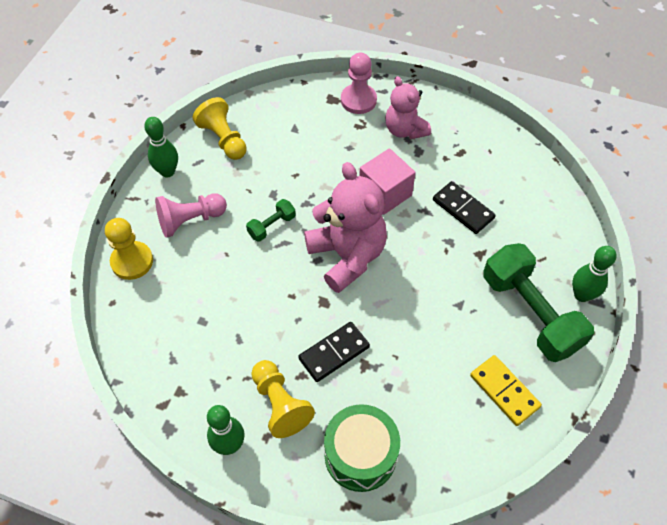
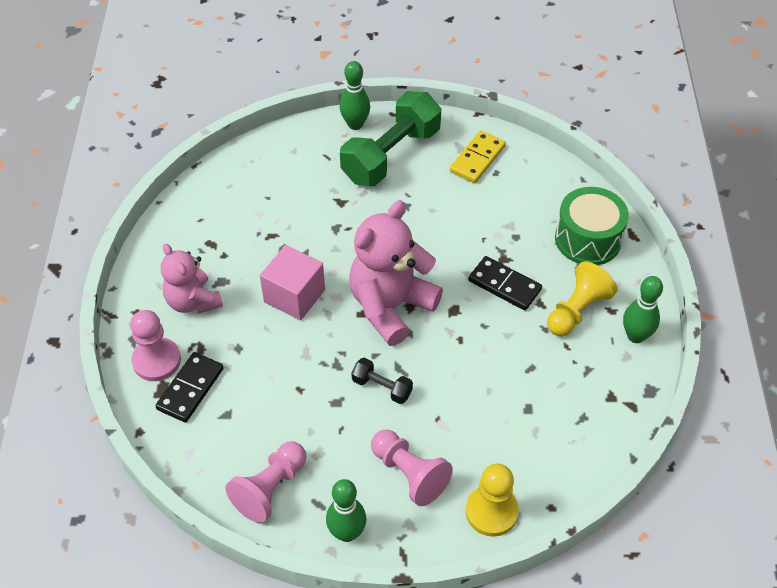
camera: 110 degrees left, 5 degrees down
yellow pawn [193,97,247,160] -> pink pawn [226,441,306,523]
green dumbbell [246,199,296,242] -> black dumbbell [351,358,413,404]
pink teddy bear [385,76,431,139] -> pink teddy bear turned 105 degrees clockwise [161,244,223,314]
black domino [433,181,496,234] -> black domino moved to [156,352,223,423]

